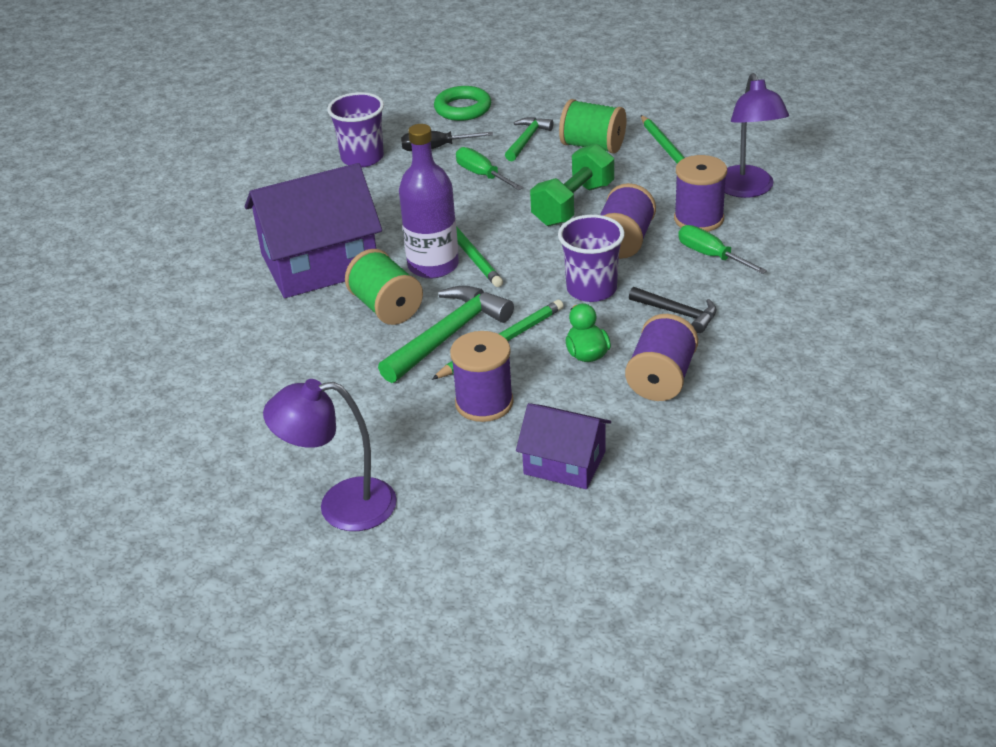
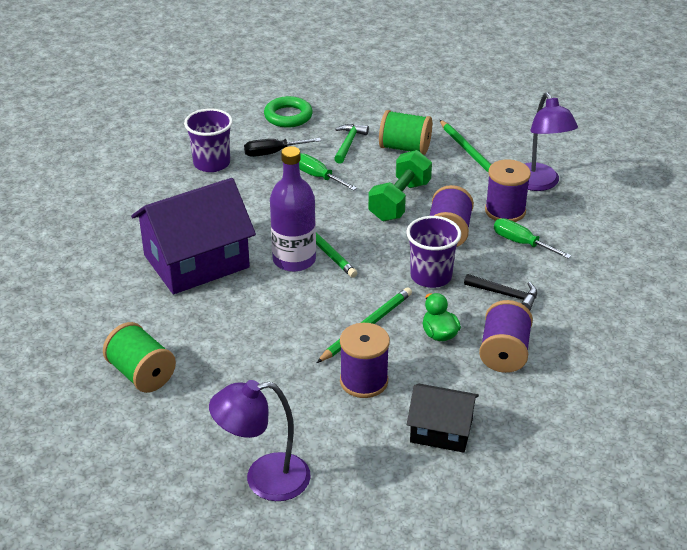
camera: 10 degrees left, 0 degrees up
green spool [345,249,423,325] -> green spool moved to [103,322,176,393]
green hammer [378,286,514,383] -> none
purple house [516,403,611,489] -> black house [407,384,479,453]

